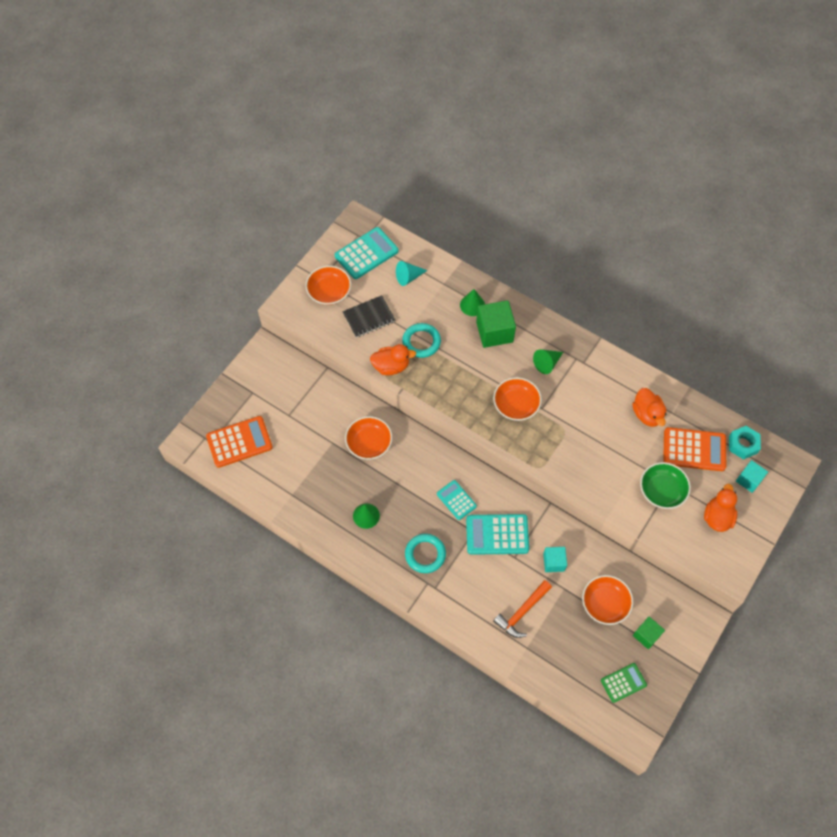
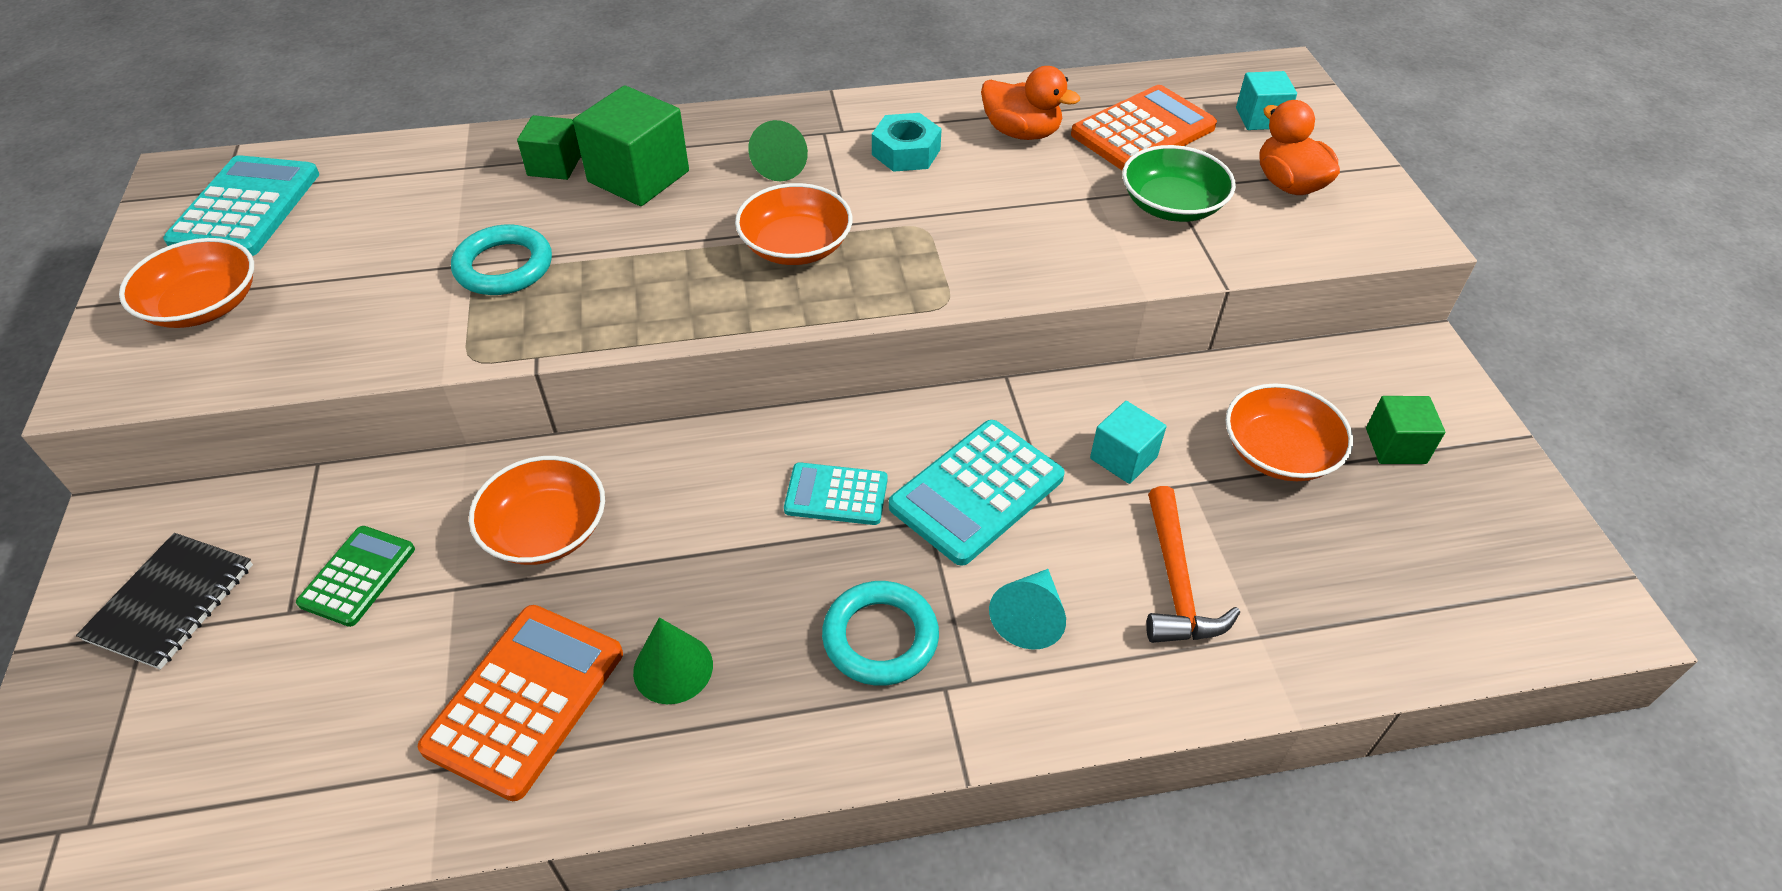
camera: 45 degrees left, 15 degrees down
orange calculator [206,416,273,468] -> orange calculator moved to [418,605,623,801]
black notebook [342,295,395,338] -> black notebook moved to [76,533,253,669]
orange duck [370,344,416,375] -> none
turquoise cone [396,261,428,286] -> turquoise cone moved to [989,569,1066,649]
green cone [460,289,485,316] -> green cube [517,115,581,180]
green calculator [601,663,647,703] -> green calculator moved to [296,526,415,627]
turquoise nut [729,426,761,460] -> turquoise nut moved to [872,113,942,172]

